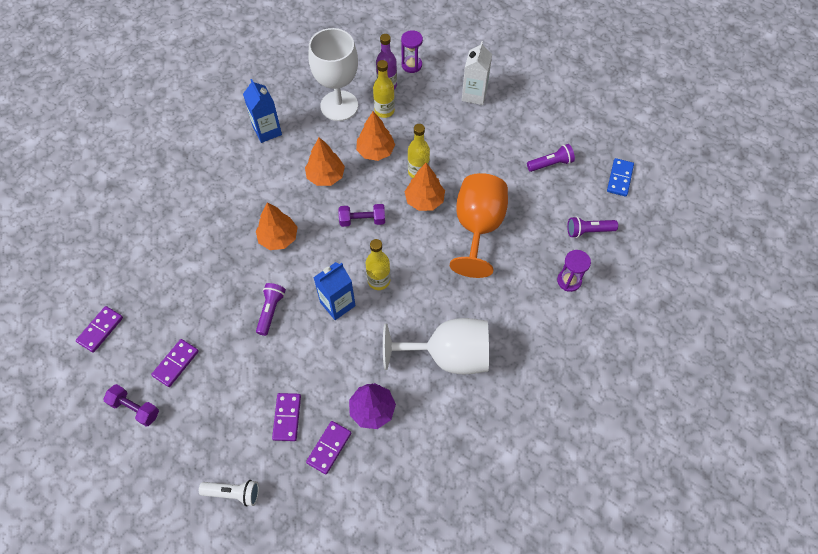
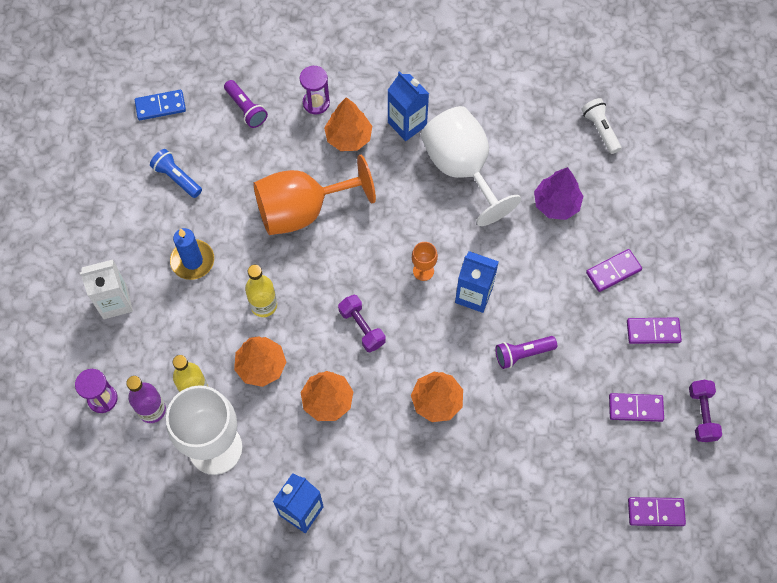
camera: 120 degrees left, 5 degrees up
white flashlight [199,480,259,507] -> white flashlight moved to [581,98,621,154]
purple domino [306,421,351,474] -> purple domino moved to [627,317,682,344]
yellow bottle [366,239,390,290] -> orange goblet [412,242,438,281]
orange tree [405,163,445,211] -> orange tree moved to [324,97,372,151]
purple flashlight [527,144,575,172] -> blue flashlight [150,149,202,198]
none -> blue candle [170,228,214,280]
none -> blue carton [388,71,429,141]

